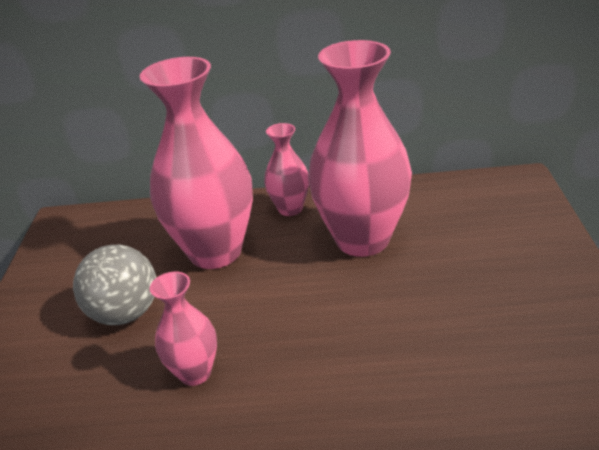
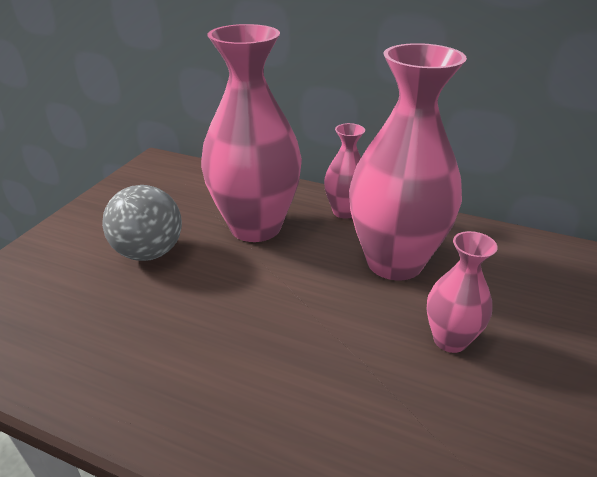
camera: 20 degrees right, 0 degrees up
pink vase [150,272,217,386] -> pink vase moved to [427,231,498,353]

